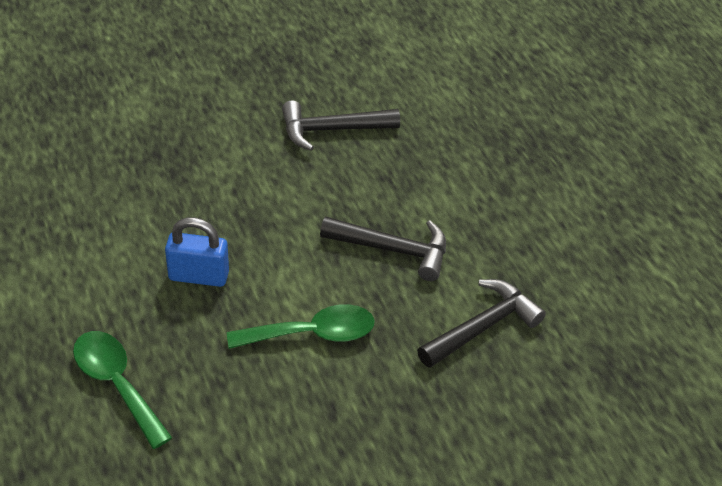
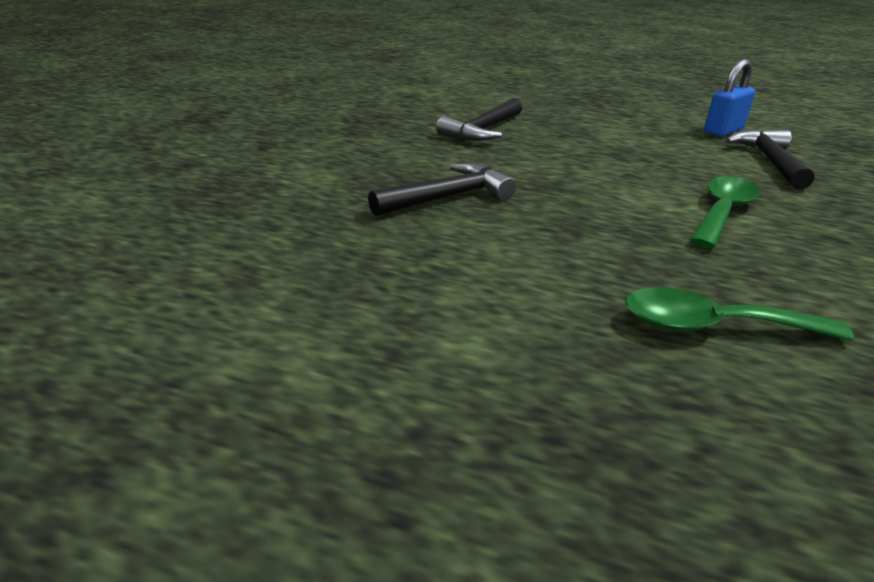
camera: 45 degrees left, 15 degrees down
blue padlock [165,217,229,287] -> blue padlock moved to [704,59,755,137]
black hammer [320,217,446,281] -> black hammer moved to [368,163,516,216]

